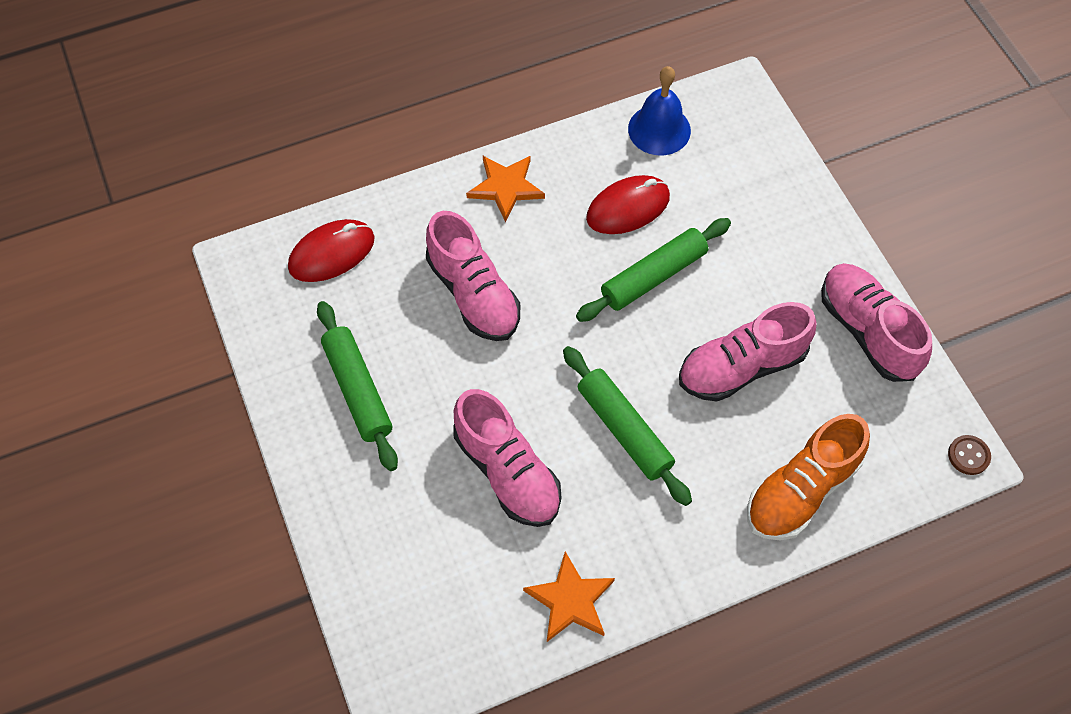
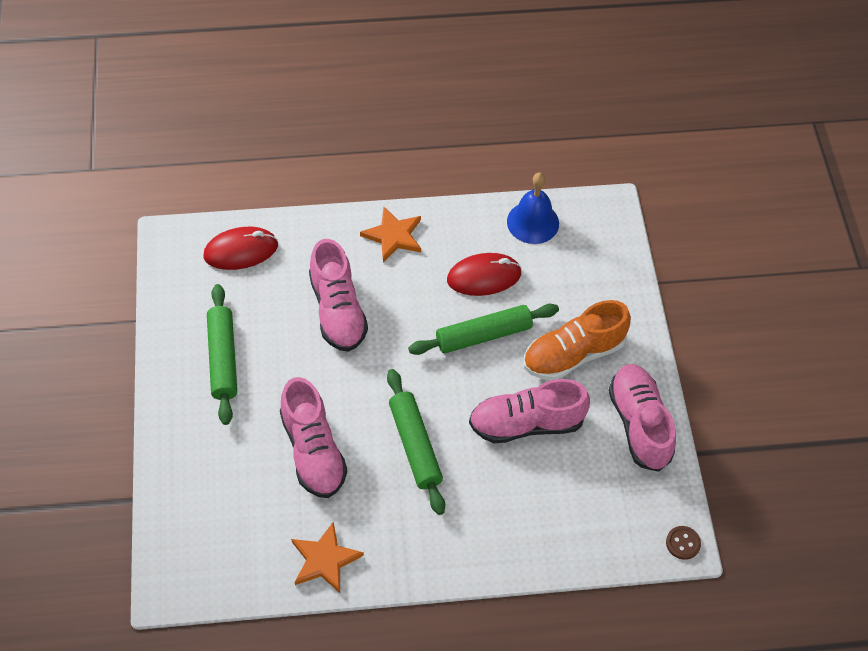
camera: 15 degrees right, 5 degrees down
orange shoe [747,414,870,541] -> orange shoe moved to [523,300,631,380]

